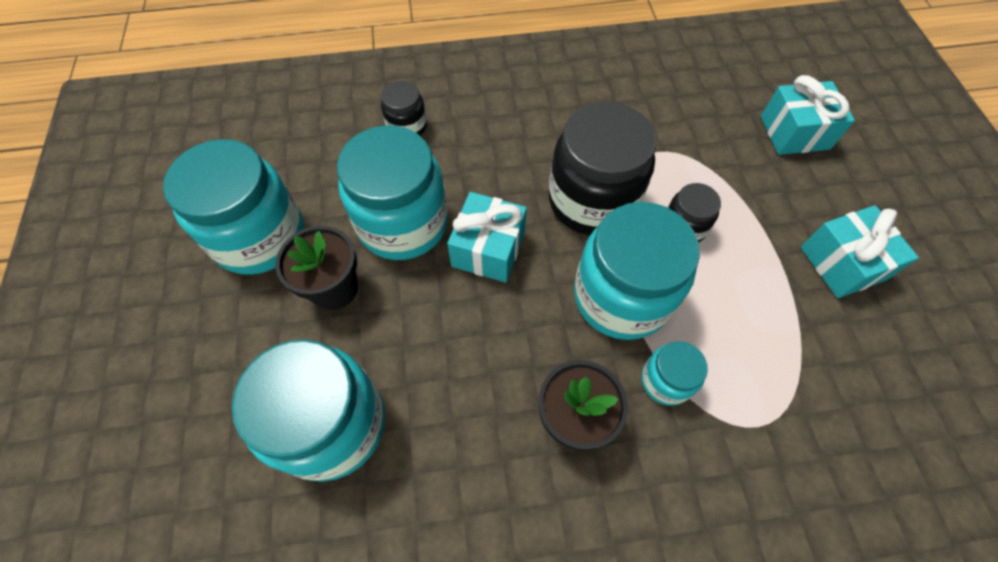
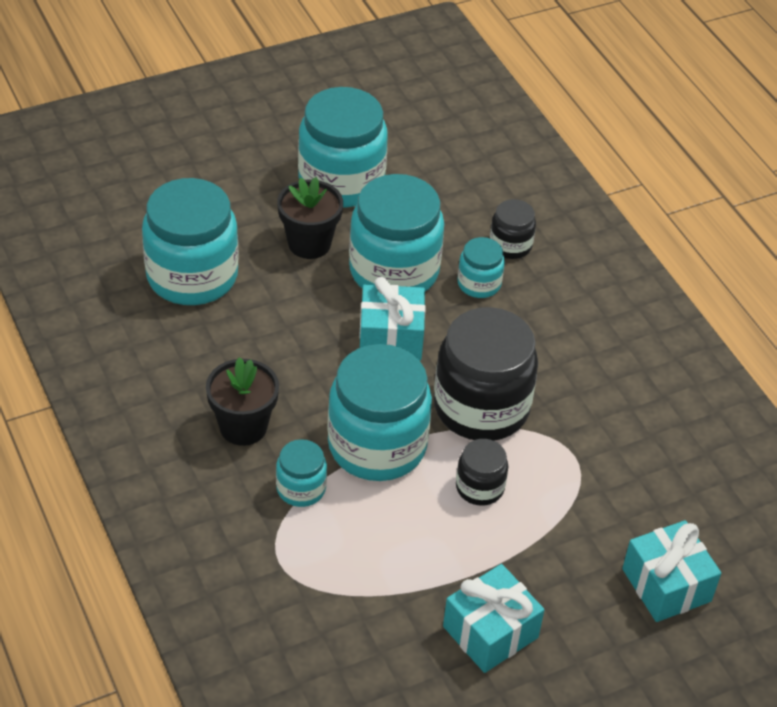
camera: 70 degrees right, 15 degrees down
none -> turquoise jar [457,237,505,298]

